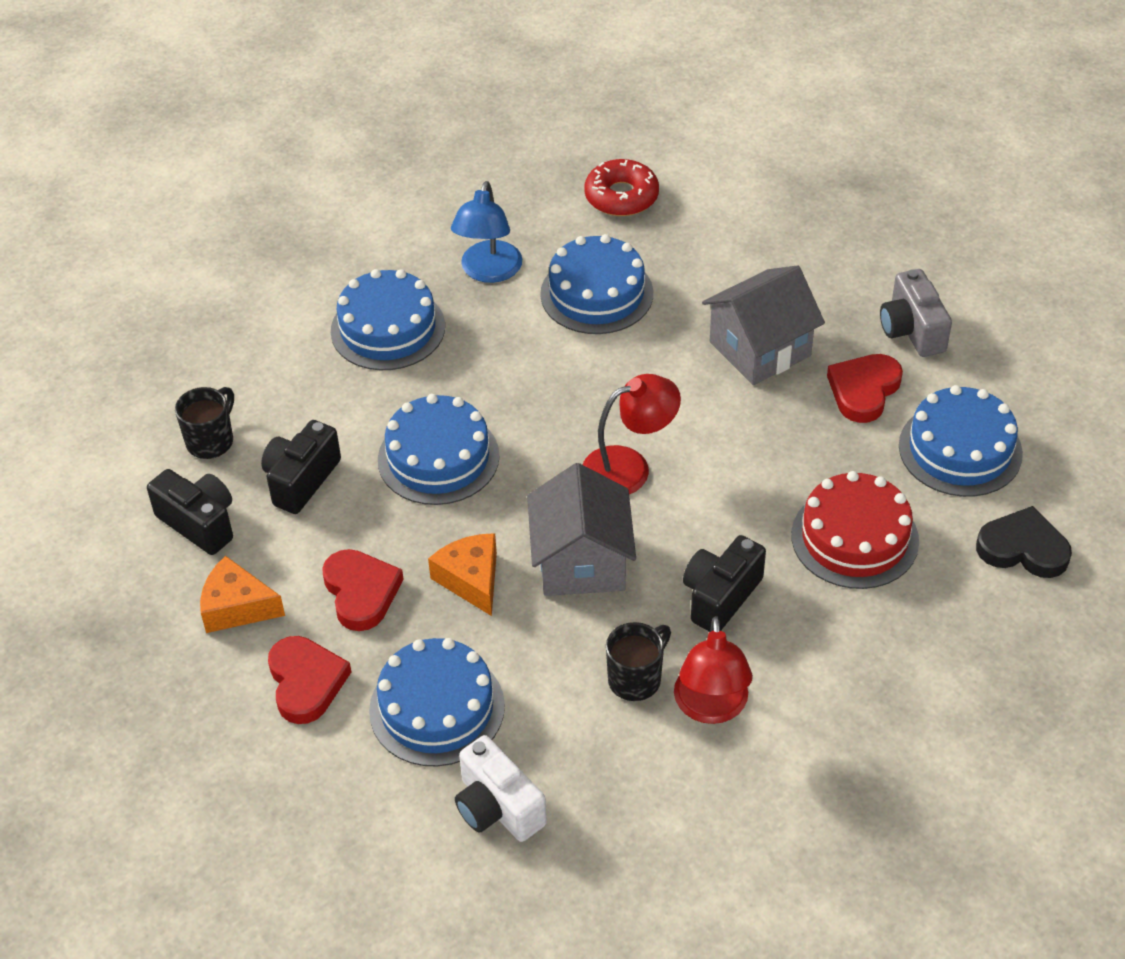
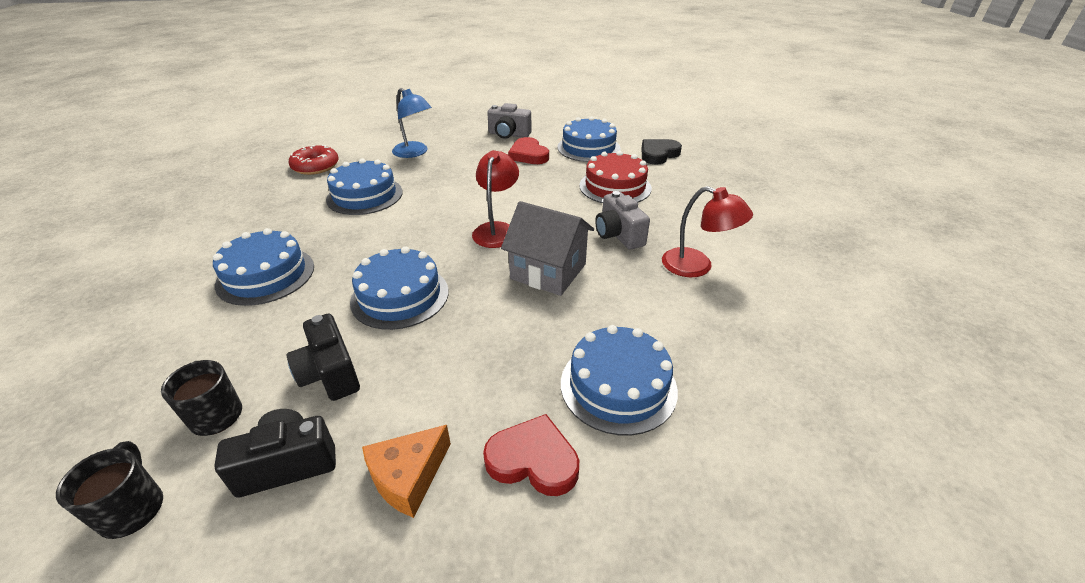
camera: 60 degrees left, 10 degrees down
red heart [322,549,404,631] -> none
orange cheese [428,533,497,616] -> none
blue lamp [451,181,522,283] -> blue lamp moved to [392,88,432,158]
white camera [455,735,547,842] -> none
black mug [606,622,671,701] -> black mug moved to [56,441,163,539]
black camera [683,535,766,632] -> grey camera [595,191,650,250]
grey house [702,265,825,385] -> none

